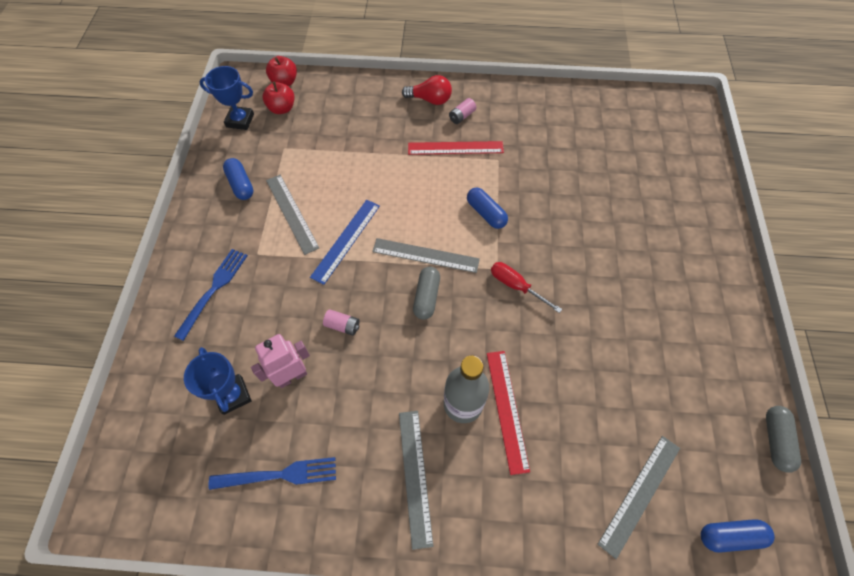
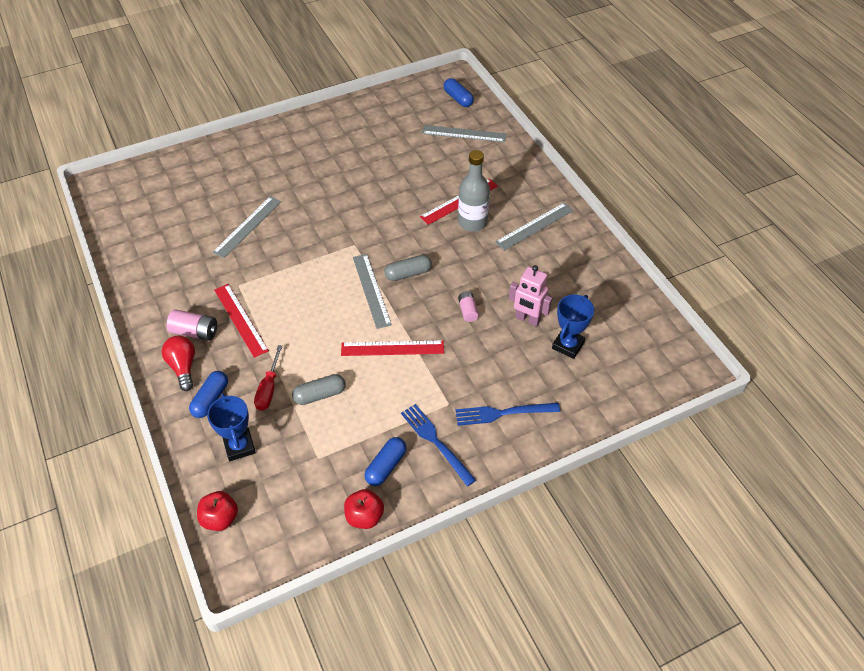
camera: 120 degrees left, 10 degrees down
blue trophy [200,66,254,130] -> blue trophy moved to [207,393,256,461]
blue fork [208,457,336,490] -> blue fork moved to [401,404,476,486]
red apple [263,81,294,114] -> red apple moved to [344,489,384,529]
grey ruler [266,175,319,255] -> grey ruler moved to [212,196,281,258]
blue ruler [310,200,380,285] -> red ruler [341,340,444,356]
pink battery [449,98,476,124] -> pink battery [167,309,217,341], size x1.52
blue capsule [467,187,508,229] -> blue capsule moved to [189,371,228,418]
red screwdriver [491,262,562,313] -> red screwdriver moved to [254,345,283,411]
grey capsule [766,406,801,473] -> grey capsule moved to [292,374,346,405]

